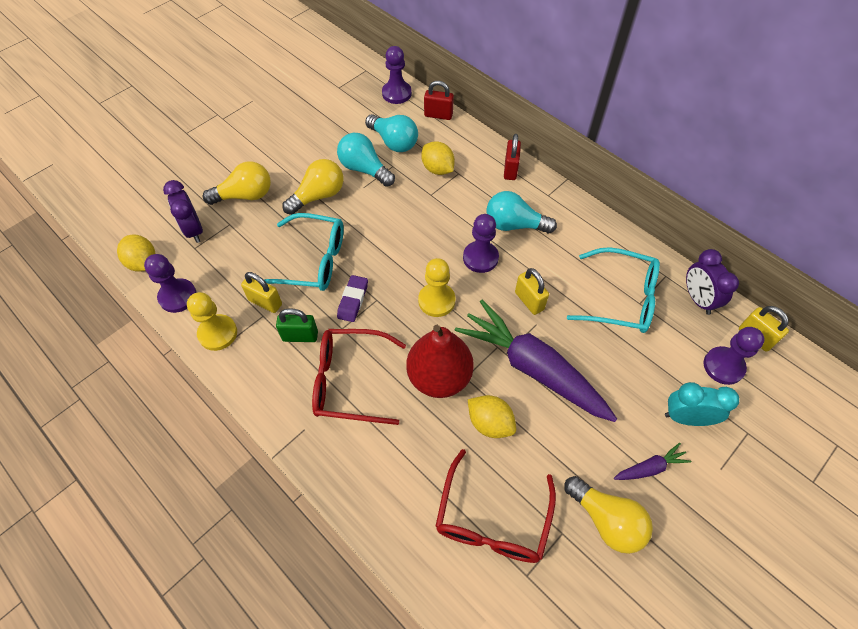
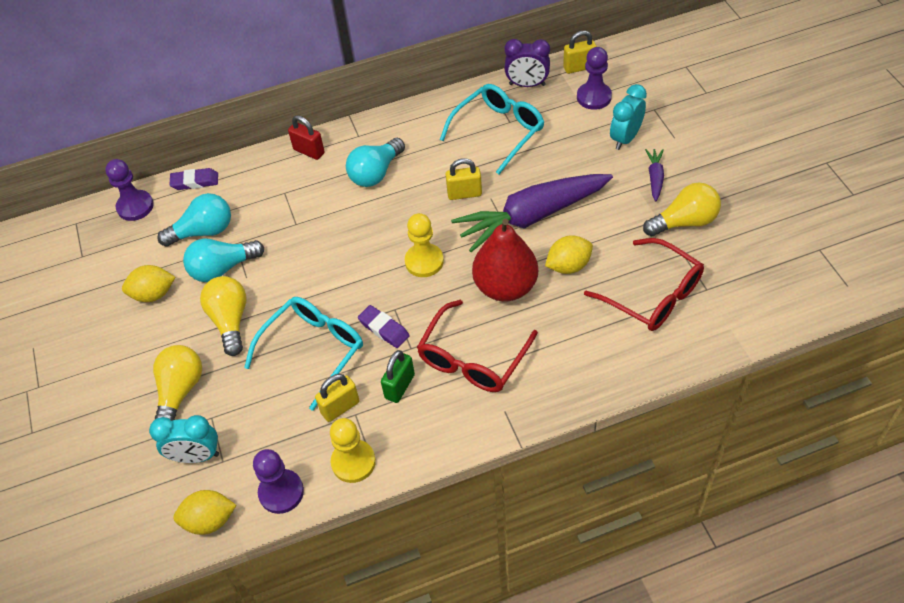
camera: 60 degrees left, 5 degrees down
purple clock [163,180,203,243] -> turquoise clock [149,415,219,463]
yellow lemon [421,141,455,175] -> yellow lemon moved to [122,265,175,302]
red padlock [424,81,454,120] -> purple eraser [169,168,218,190]
purple pawn [463,214,499,273] -> none

